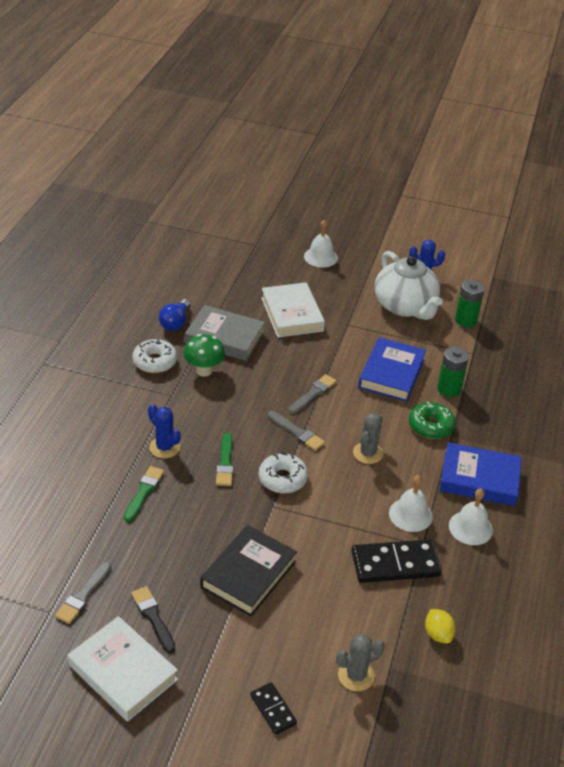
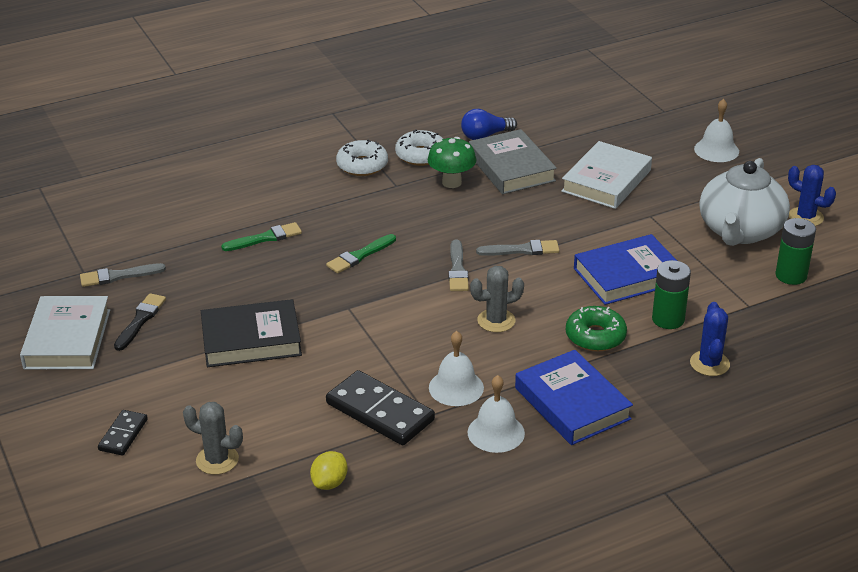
camera: 50 degrees right, 5 degrees down
blue cactus [148,404,181,458] -> blue cactus moved to [690,302,730,376]
white donut [259,452,308,494] -> white donut moved to [336,140,388,176]

